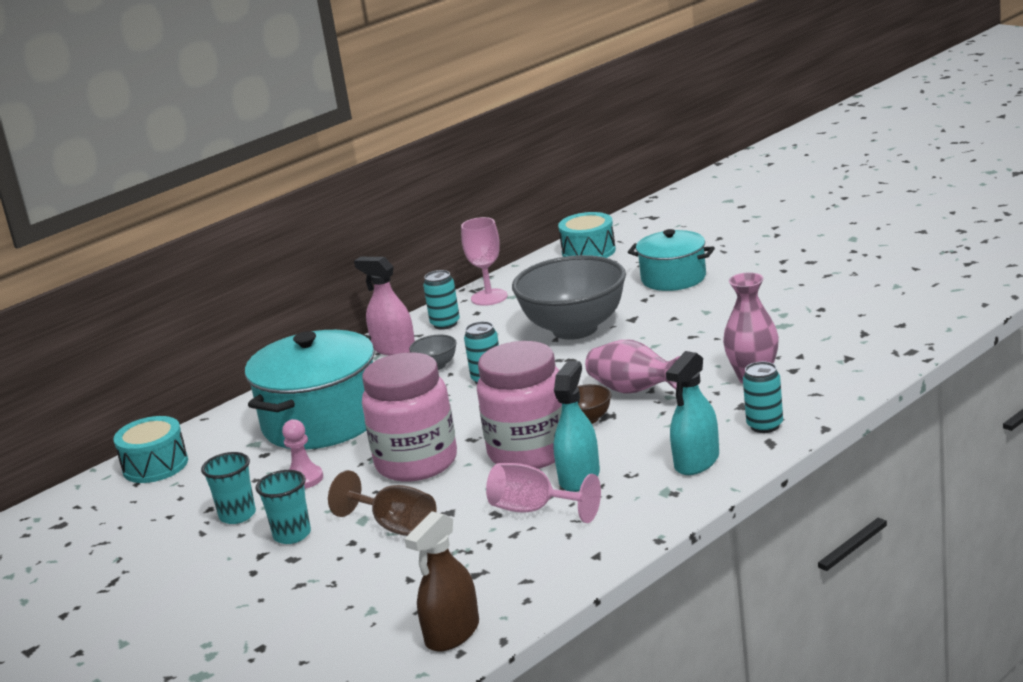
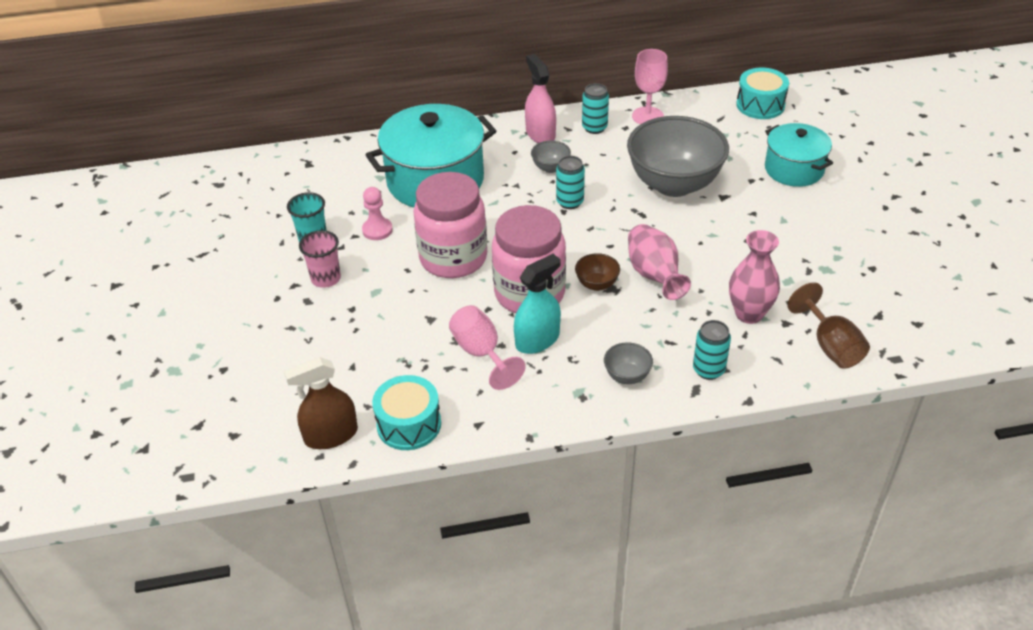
camera: 30 degrees right, 20 degrees up
turquoise drum [114,416,188,483] -> turquoise drum moved to [372,375,441,450]
turquoise cup [256,470,311,544] -> pink cup [299,230,341,288]
brown goblet [328,470,437,536] -> brown goblet moved to [787,282,870,369]
turquoise spray bottle [666,351,719,475] -> grey bowl [604,342,653,384]

